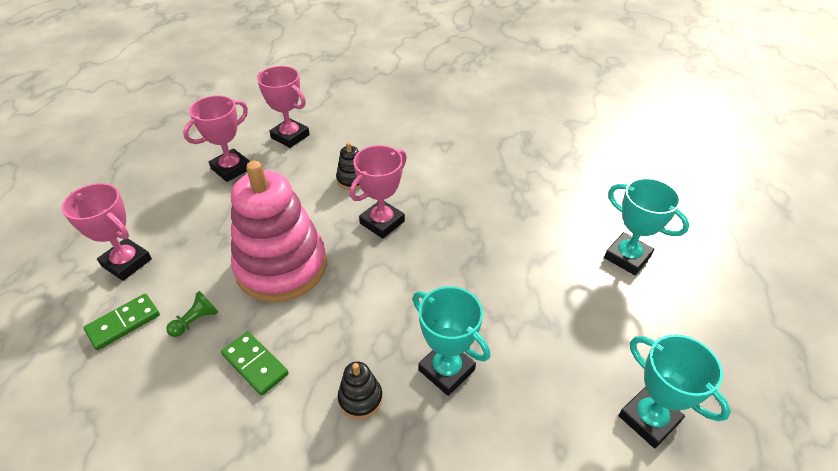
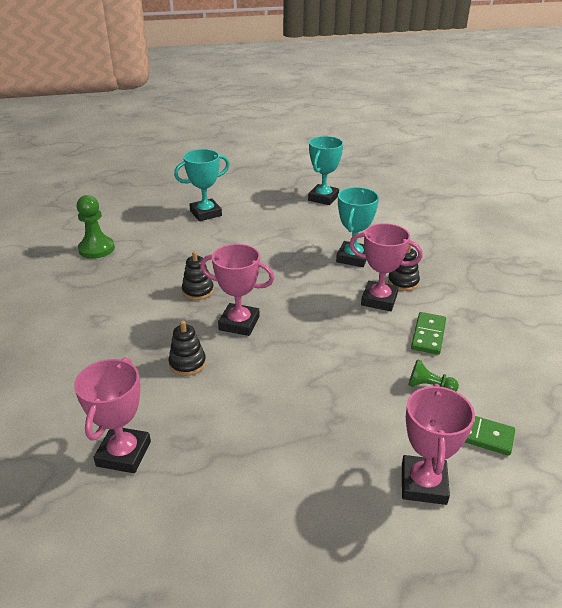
camera: 115 degrees left, 10 degrees down
pink trophy [183,95,250,182] -> pink trophy moved to [349,223,423,311]
pink stacking toy [231,161,327,302] -> none
turquoise trophy [604,178,690,275] -> turquoise trophy turned 45 degrees clockwise [174,149,230,221]
none -> green pawn [77,195,115,259]
none -> black stacking toy [182,251,214,300]

